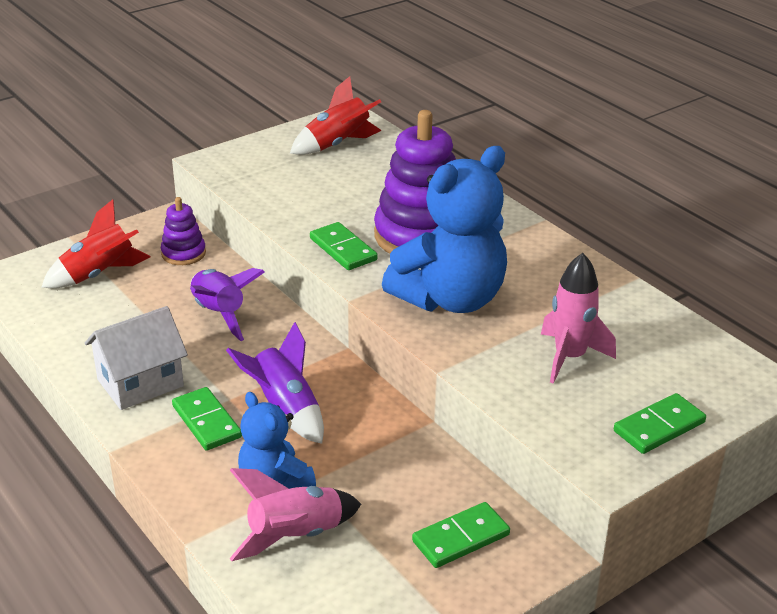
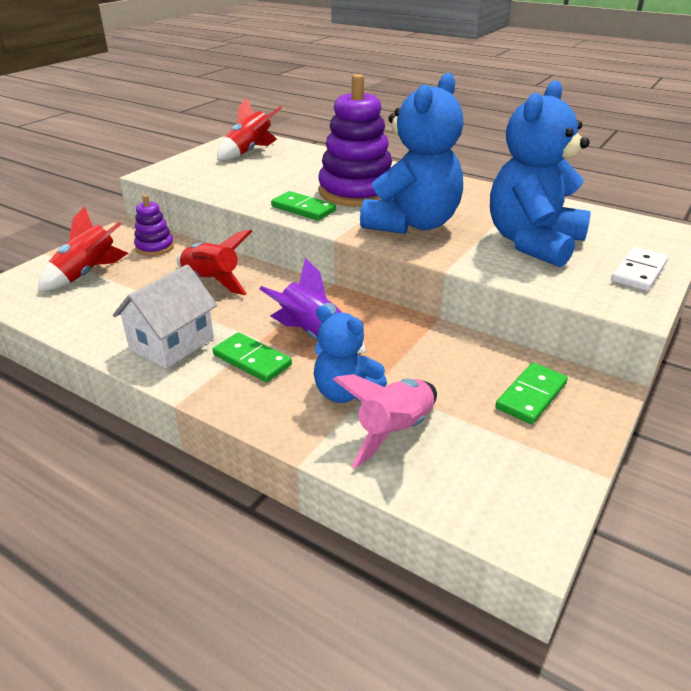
camera: 20 degrees left, 0 degrees up
purple rocket [190,268,265,341] -> red rocket [177,229,253,295]
pink rocket [541,253,616,384] -> blue teddy bear [490,80,591,267]
green domino [614,393,706,454] -> white domino [611,247,668,291]

